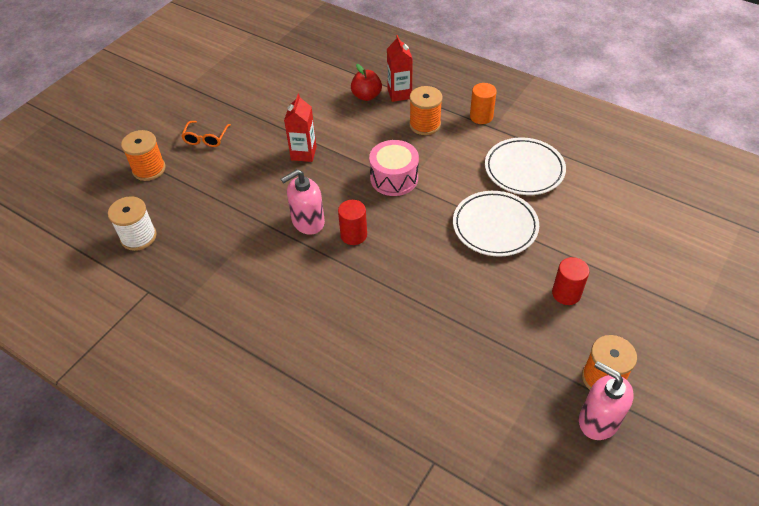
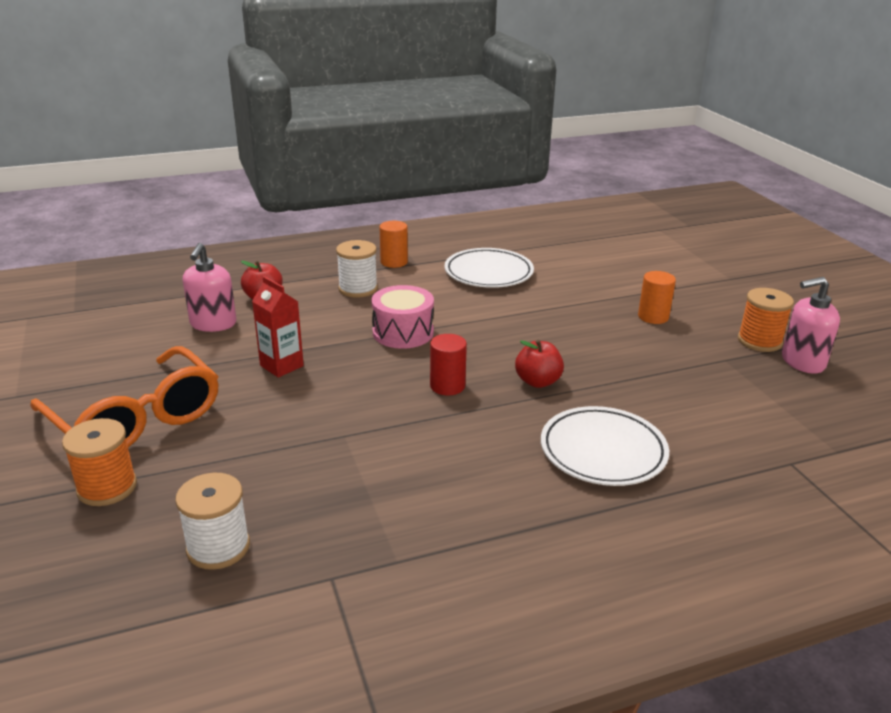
camera: 55 degrees left, 20 degrees down
orange glasses [181,121,231,147] -> orange glasses [30,346,219,448], size x2.32
pink soap dispenser [281,169,325,235] -> pink soap dispenser moved to [183,243,237,332]
red carton [387,35,413,102] -> none
orange spool [409,86,443,135] -> white spool [336,240,378,298]
white plate [453,191,539,257] -> white plate moved to [541,406,669,486]
red cylinder [552,257,589,305] -> orange cylinder [638,271,676,324]
none -> red apple [515,340,564,388]

